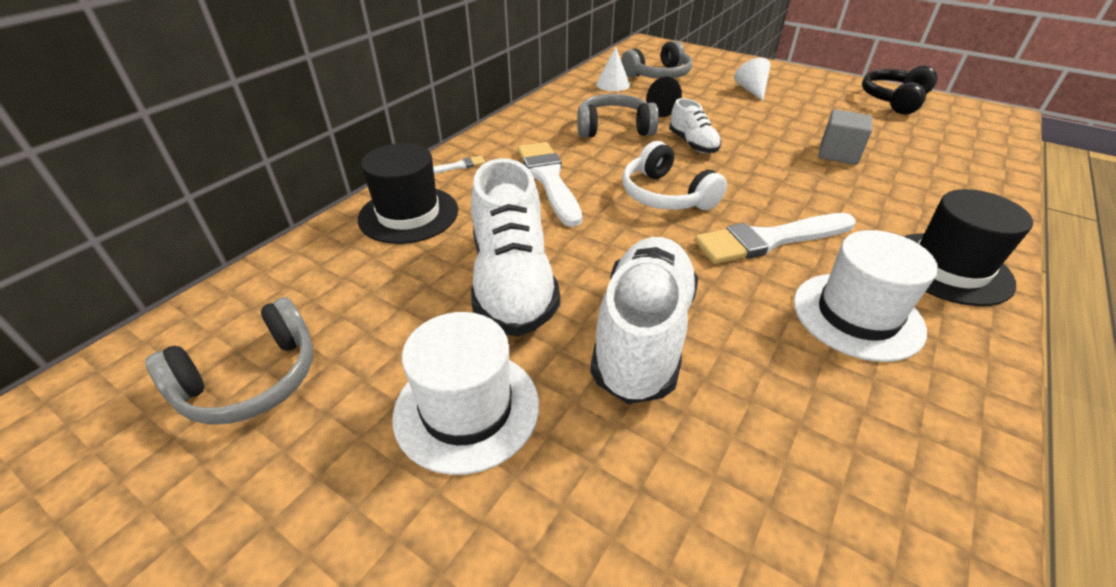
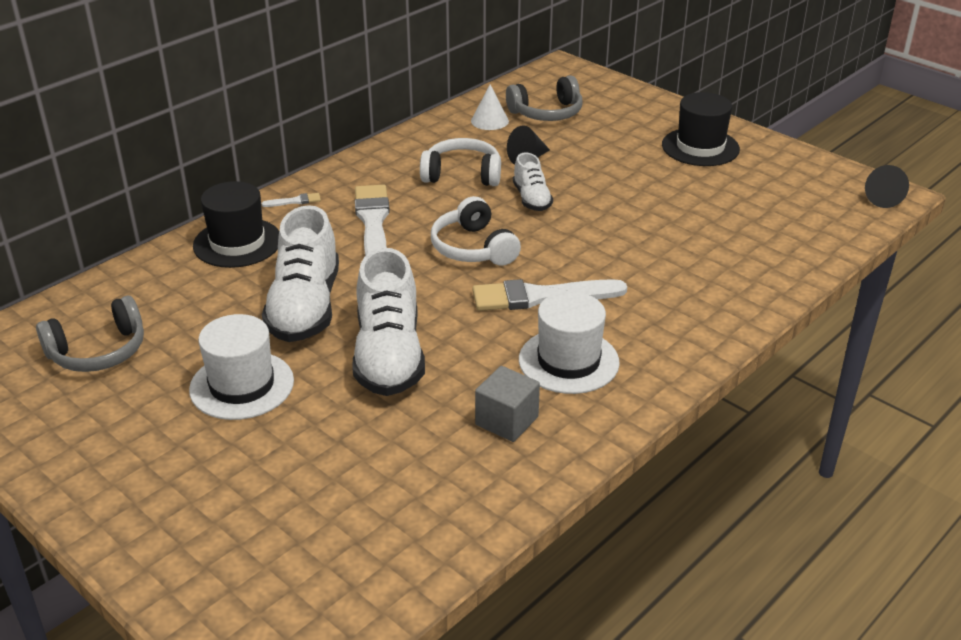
camera: 10 degrees right, 5 degrees down
grey headphones [577,94,659,138] -> white headphones [420,138,501,186]
white shoe [590,237,698,404] -> white shoe turned 150 degrees clockwise [352,248,425,396]
white cone [734,58,770,101] -> none
grey cube [818,109,873,165] -> grey cube moved to [475,366,540,442]
black headphones [862,65,938,114] -> none
black hat [903,189,1033,306] -> black hat moved to [662,92,740,166]
none -> black cone [865,165,909,208]

